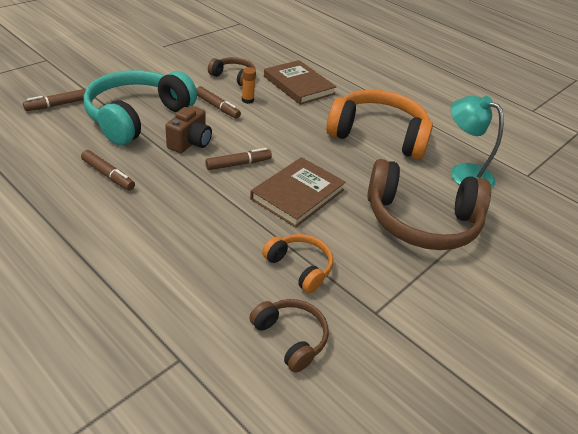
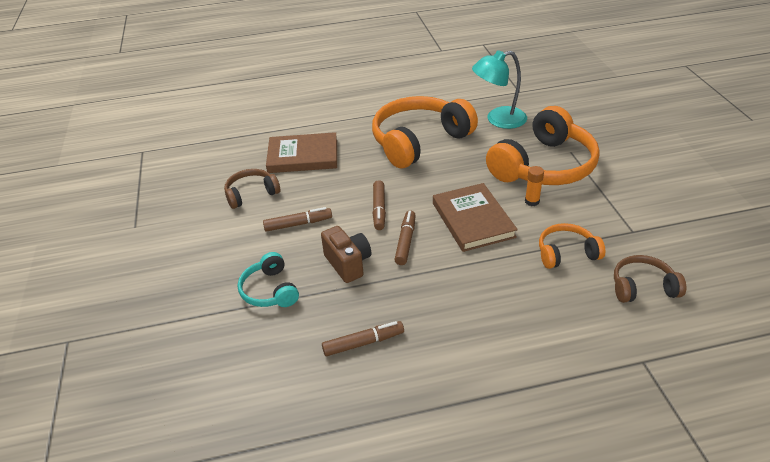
camera: 50 degrees left, 0 degrees up
brown marker [23,89,86,111] -> brown marker moved to [373,180,386,230]
turquoise headphones [83,70,197,145] -> turquoise headphones [238,252,299,307], size x0.50
orange glue stick [242,67,256,104] -> orange glue stick moved to [525,166,544,206]
brown headphones [367,159,491,250] -> orange headphones [486,106,600,185]

